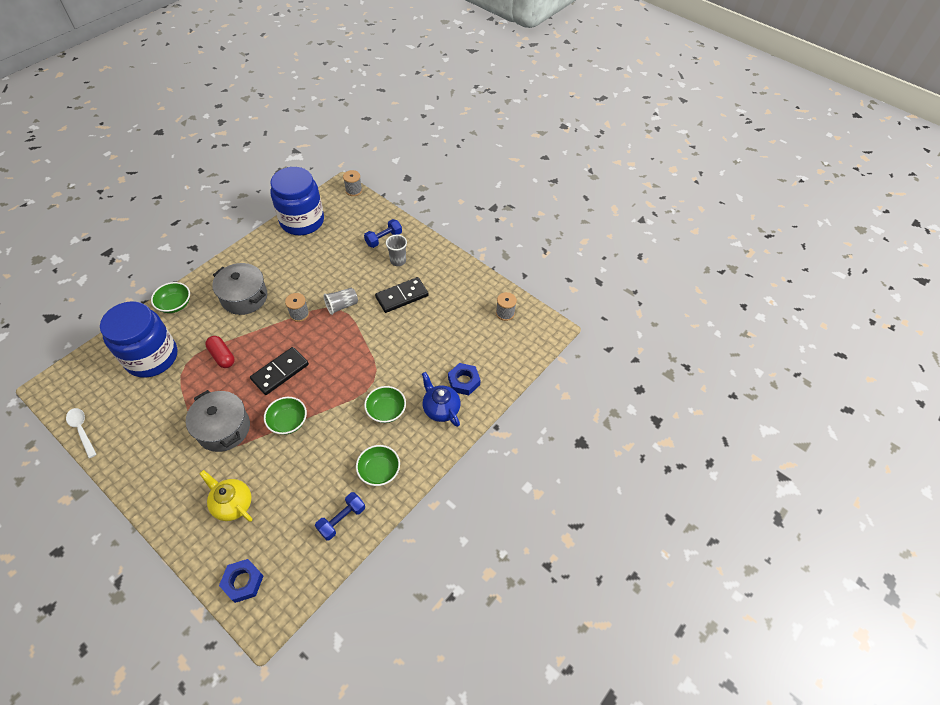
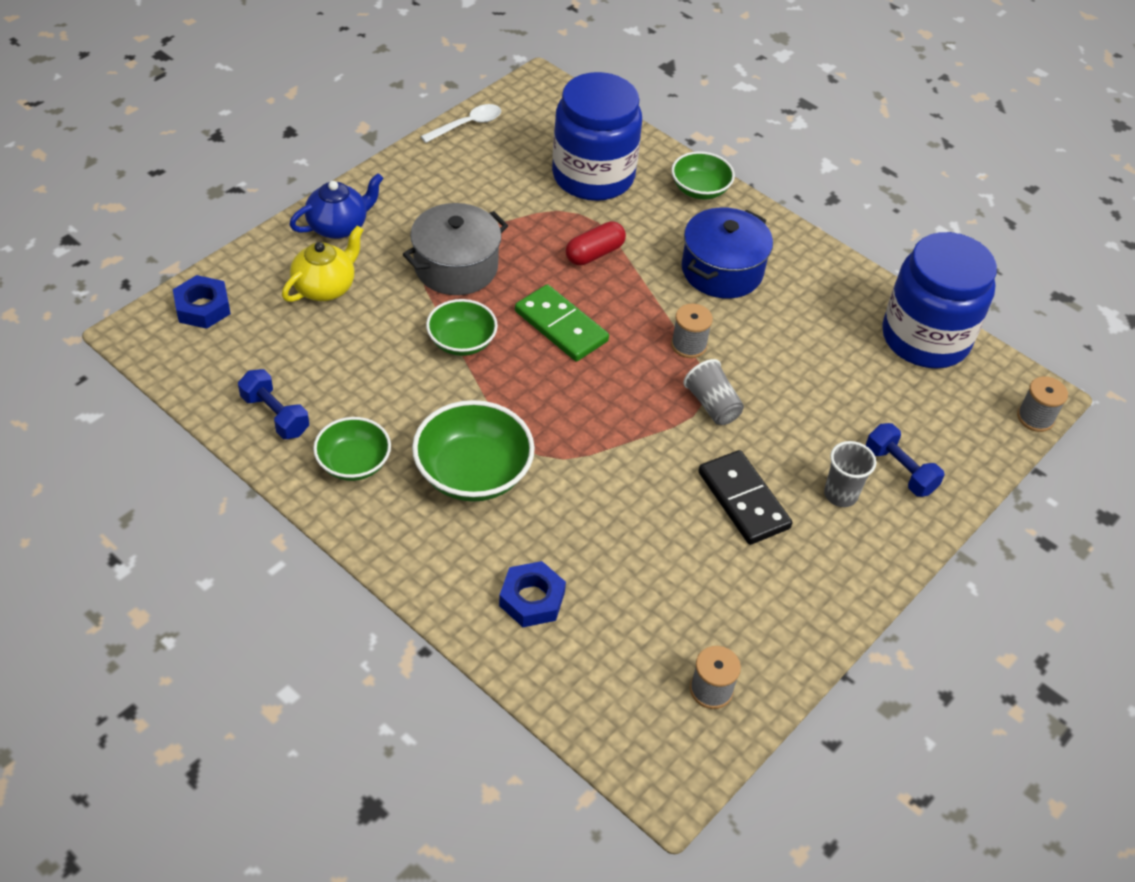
camera: 90 degrees right, 5 degrees down
grey pot [212,263,268,315] -> blue pot [682,207,773,299]
black domino [250,347,309,395] -> green domino [515,284,609,361]
green bowl [364,386,406,423] -> green bowl [412,400,535,502], size x1.57
blue teapot [422,372,461,427] -> blue teapot moved to [289,173,384,239]

